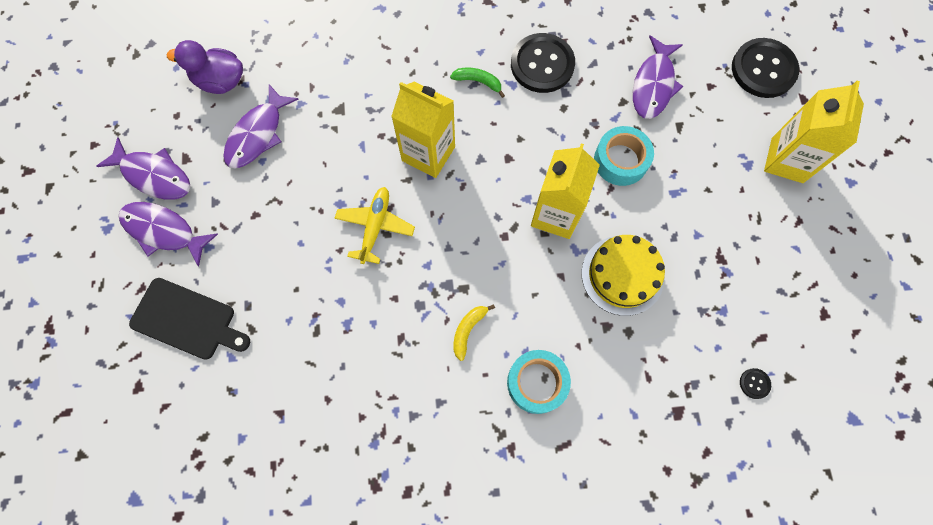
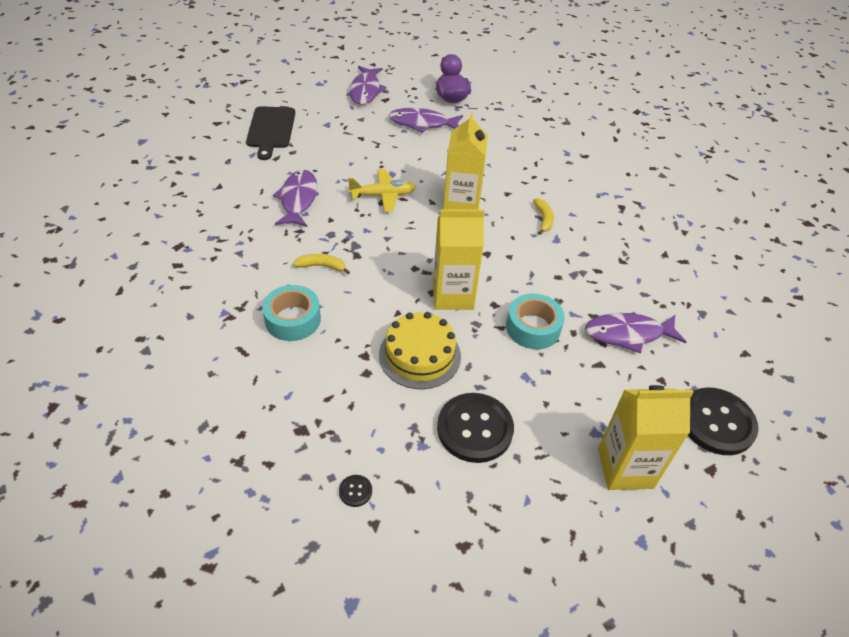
camera: 65 degrees right, 25 degrees down
purple fish [119,202,218,267] -> purple fish moved to [273,170,318,227]
green banana [450,68,505,98] -> yellow banana [533,198,554,235]
black button [511,33,575,93] -> black button moved to [437,393,514,463]

